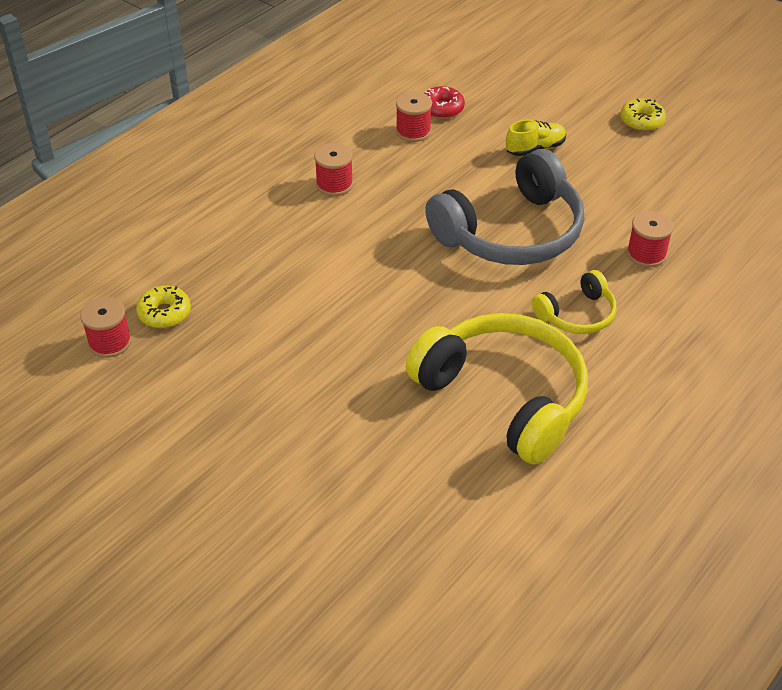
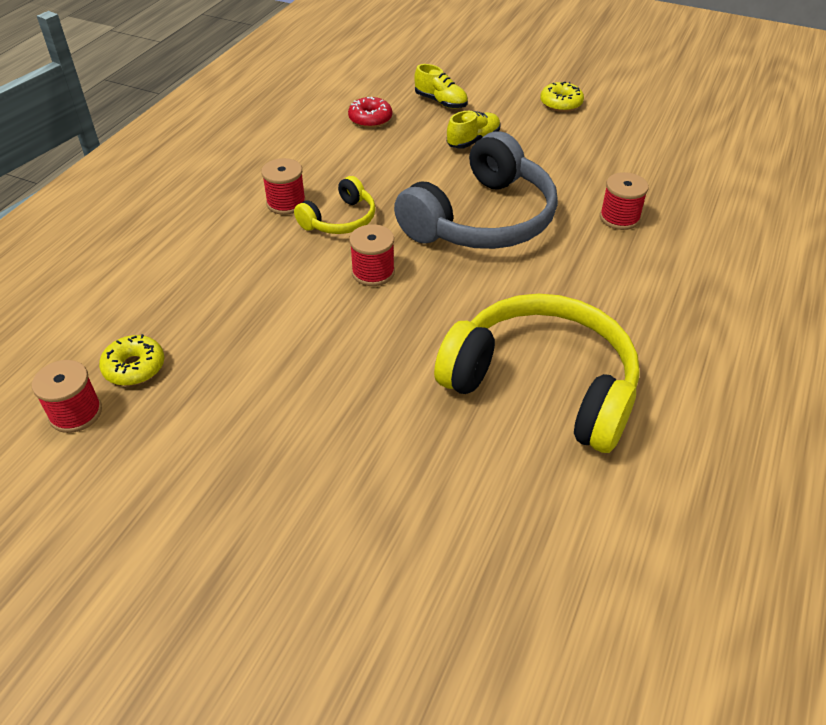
camera: 15 degrees left, 0 degrees up
red spool [396,92,432,142] -> red spool moved to [349,224,395,286]
yellow headphones [532,270,616,334] -> yellow headphones moved to [294,176,376,234]
none -> yellow shoe [415,64,468,109]

